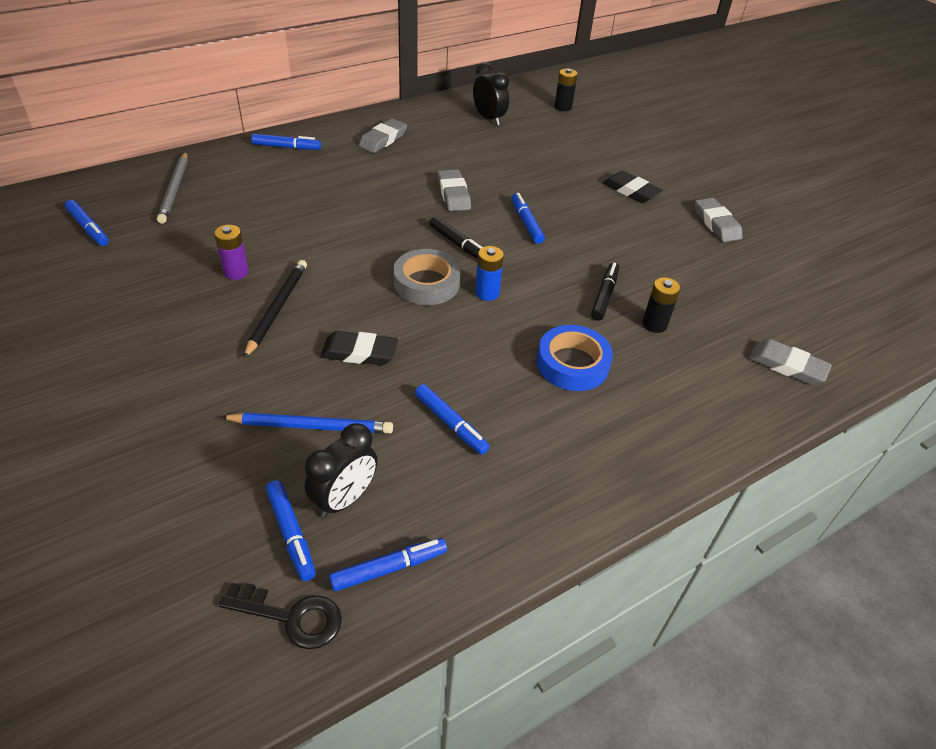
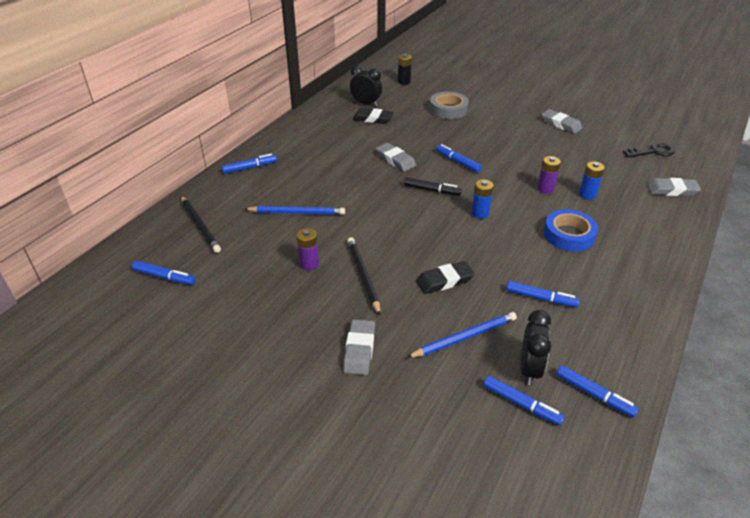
camera: 25 degrees left, 5 degrees down
grey pencil [157,152,187,224] -> black pencil [181,196,221,253]
black key [219,583,342,649] -> black key moved to [623,143,675,158]
blue marker [329,538,447,591] -> blue marker turned 90 degrees clockwise [556,365,639,417]
grey eraser [359,118,407,153] -> grey eraser moved to [343,319,375,375]
grey tape [393,249,461,305] -> grey tape moved to [430,92,469,119]
black marker [591,262,619,321] -> purple battery [537,156,561,194]
black eraser [603,171,663,203] -> black eraser moved to [353,108,394,124]
black battery [642,277,681,333] -> blue battery [579,161,605,200]
none -> blue pencil [245,206,345,215]

